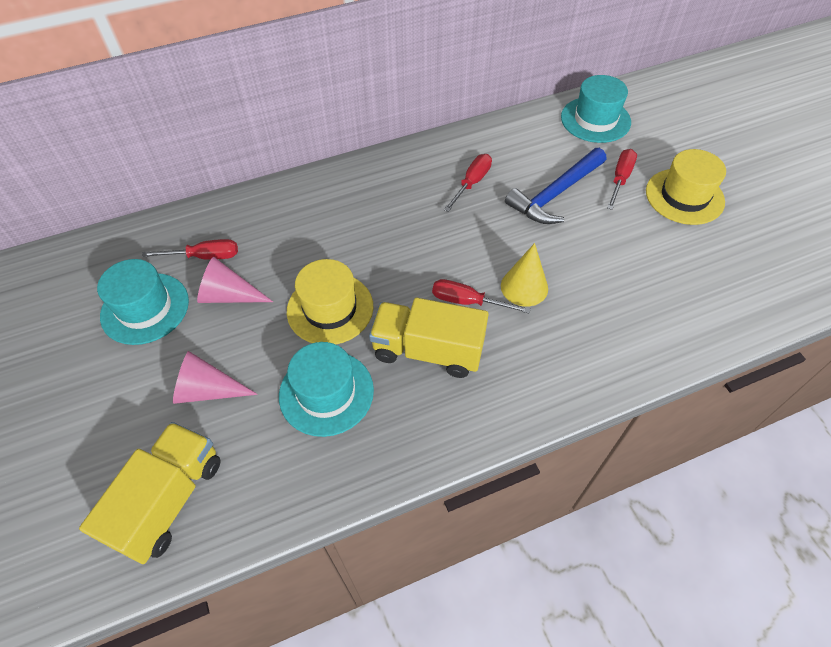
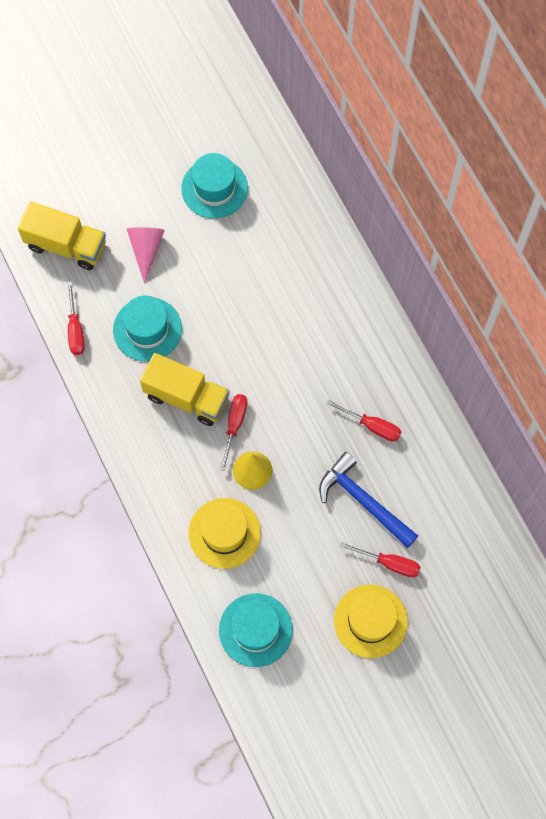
camera: 85 degrees right, 15 degrees up
red screwdriver [142,239,238,260] -> red screwdriver moved to [67,281,85,355]
pink cone [197,257,273,303] -> none
yellow hat [287,259,374,344] -> yellow hat moved to [189,498,261,569]
yellow truck [369,298,489,378] -> yellow truck turned 105 degrees clockwise [140,353,230,426]
turquoise hat [561,75,631,143] -> turquoise hat moved to [219,593,293,667]

